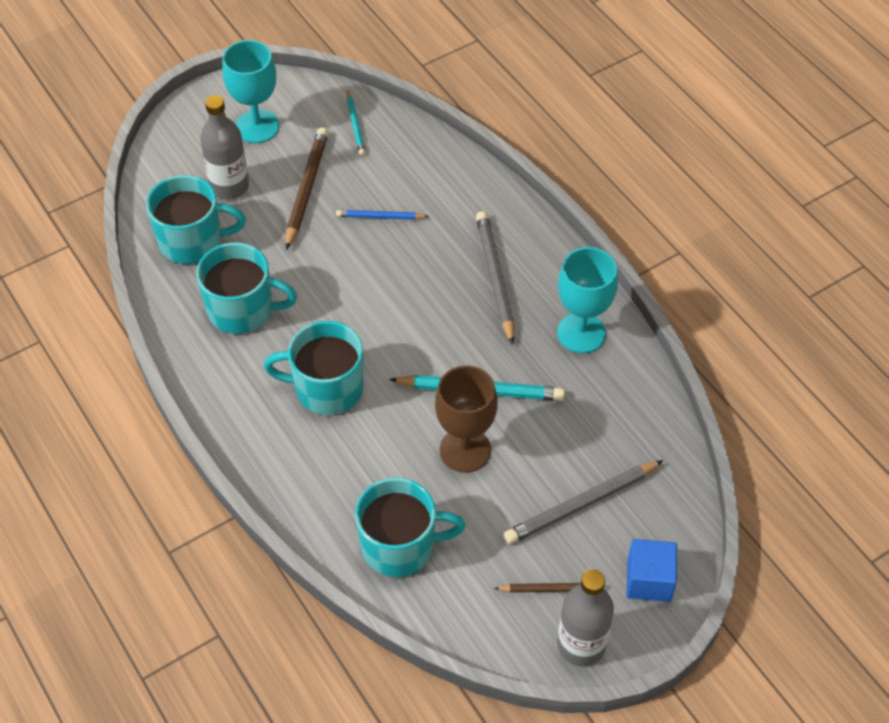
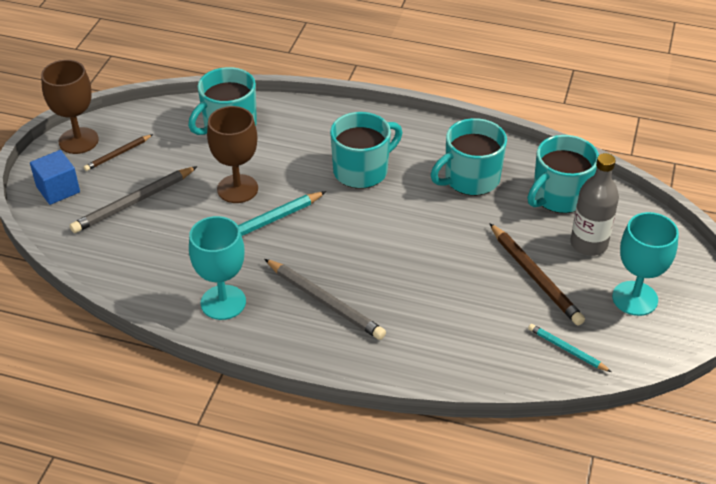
camera: 140 degrees right, 10 degrees down
blue pencil [336,210,429,220] -> none
grey pencil [504,460,664,544] -> grey pencil turned 150 degrees counterclockwise [70,166,198,233]
grey bottle [557,569,614,666] -> brown goblet [41,60,99,154]

